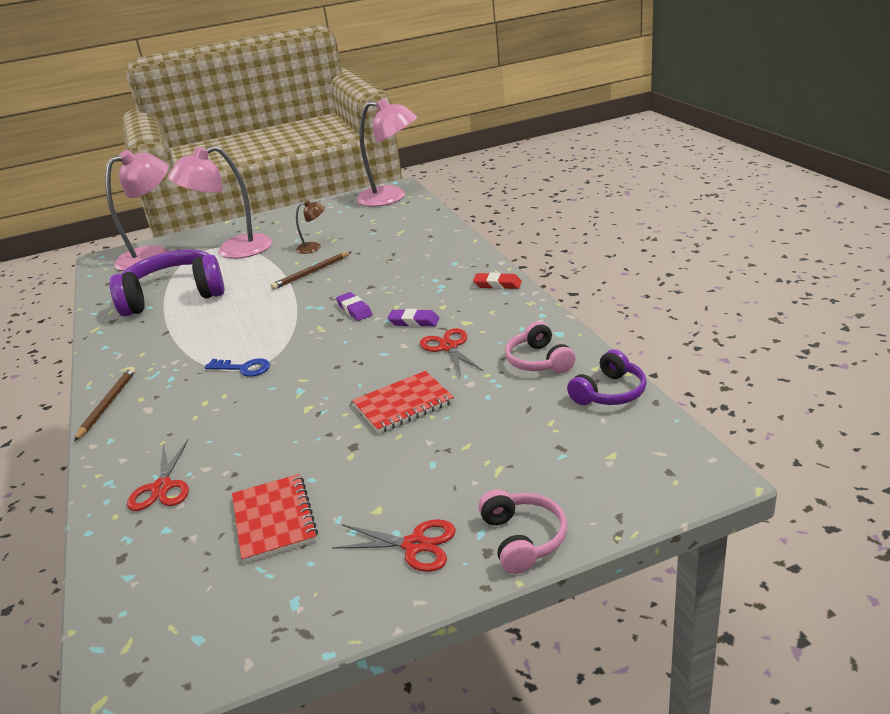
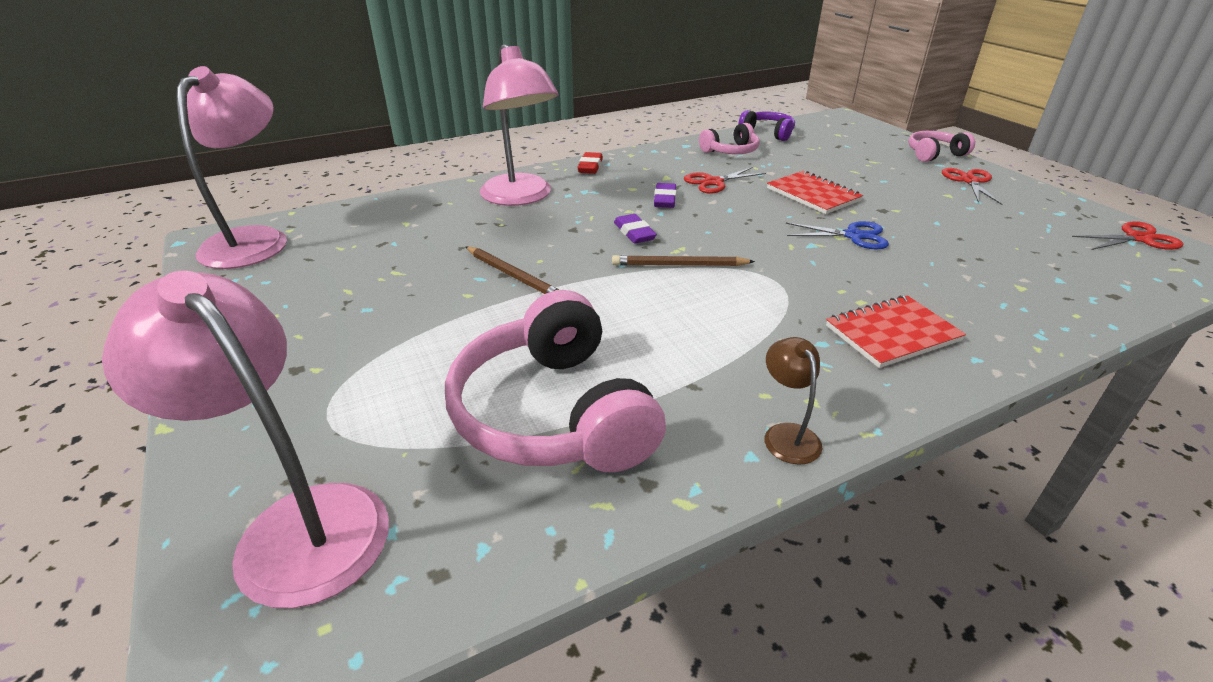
camera: 100 degrees left, 5 degrees up
brown pencil [74,367,136,441] -> brown pencil moved to [612,255,755,266]
purple headphones [109,249,225,317] -> pink headphones [445,290,666,472]
red scissors [127,440,189,511] -> red scissors moved to [1072,221,1184,250]
pink lamp [168,146,272,259] -> pink lamp moved to [480,44,558,206]
blue key [205,359,270,377] -> none
red notebook [232,474,318,563] -> red notebook moved to [826,295,966,368]
brown lamp [296,200,325,254] -> brown lamp moved to [764,337,822,465]
purple eraser [336,292,373,321] -> purple eraser turned 75 degrees counterclockwise [614,214,657,244]
none -> blue scissors [786,221,889,250]

